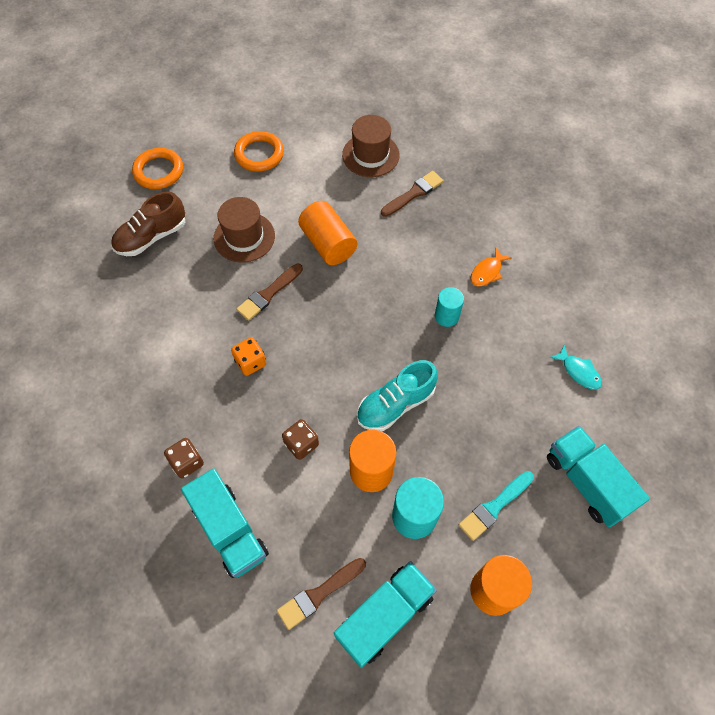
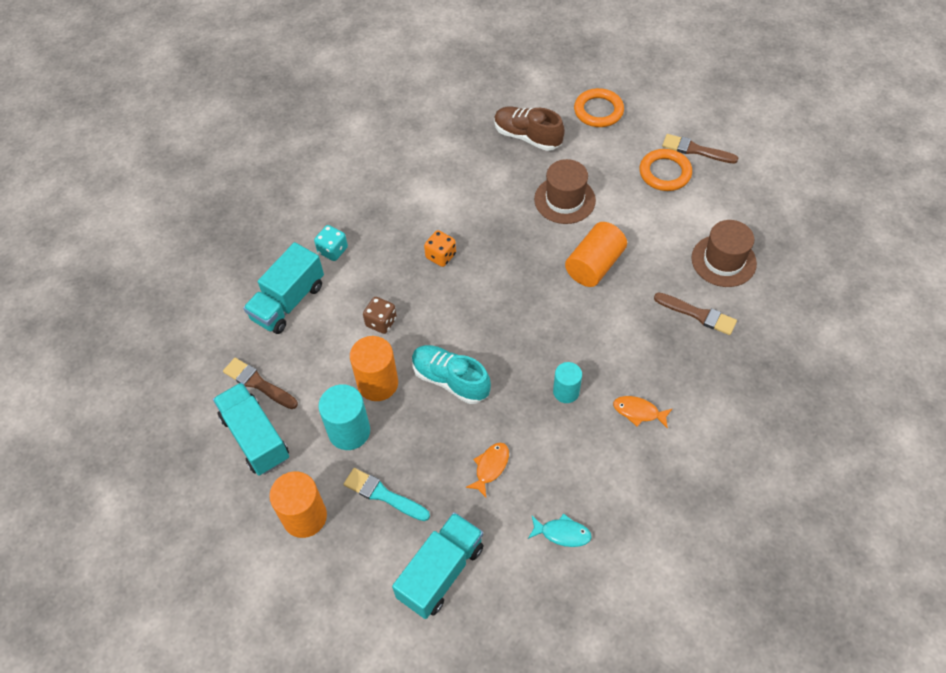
camera: 70 degrees right, 5 degrees down
brown dice [164,438,204,478] -> turquoise dice [314,225,348,261]
brown brush [236,264,303,321] -> brown brush moved to [662,134,738,164]
turquoise truck [334,561,437,668] -> turquoise truck turned 150 degrees counterclockwise [213,382,289,476]
turquoise fish [550,345,602,390] -> turquoise fish turned 105 degrees counterclockwise [528,513,592,547]
none -> orange fish [465,443,509,497]

